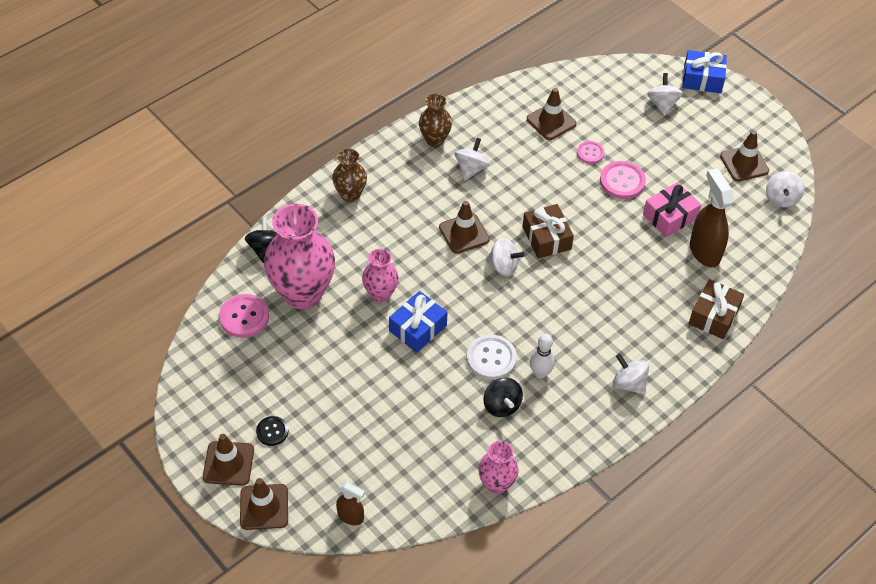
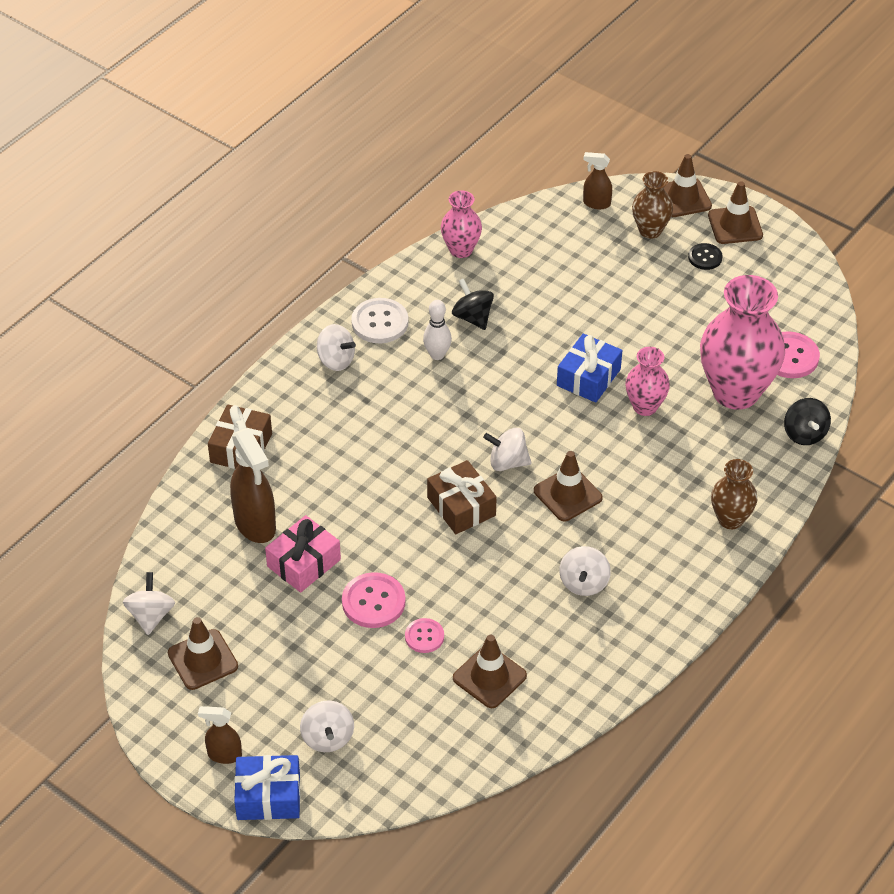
camera: 170 degrees right, 5 degrees down
brown vase [419,94,452,147] -> brown vase moved to [632,171,673,239]
white button [467,335,517,380] -> white button moved to [351,298,408,343]
none -> brown spray bottle [198,706,242,764]

